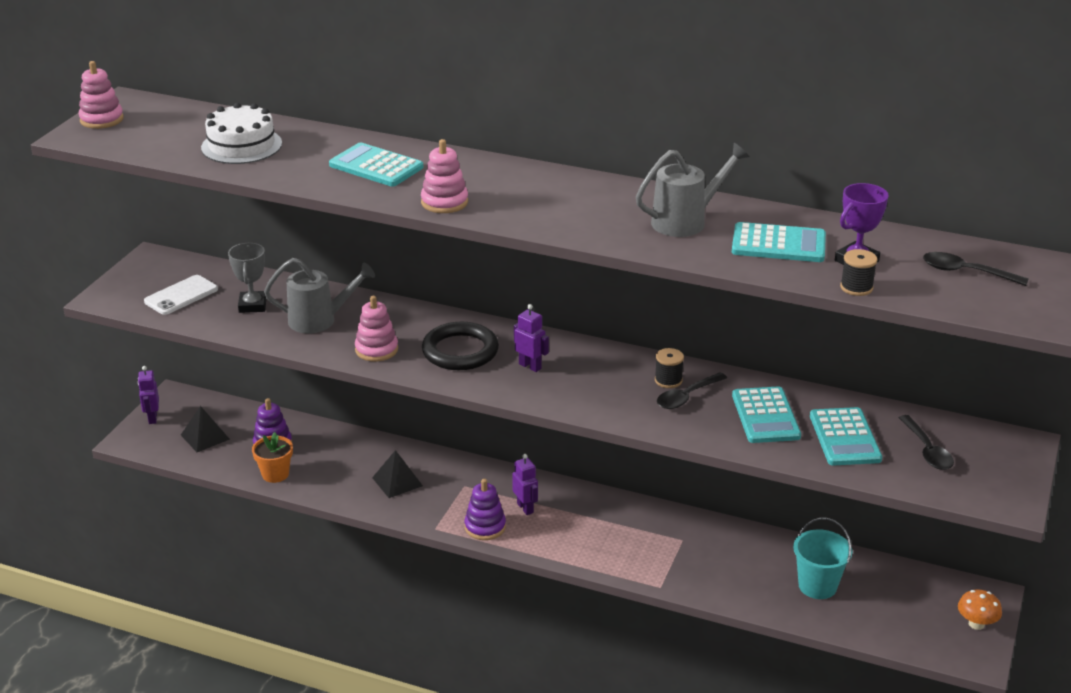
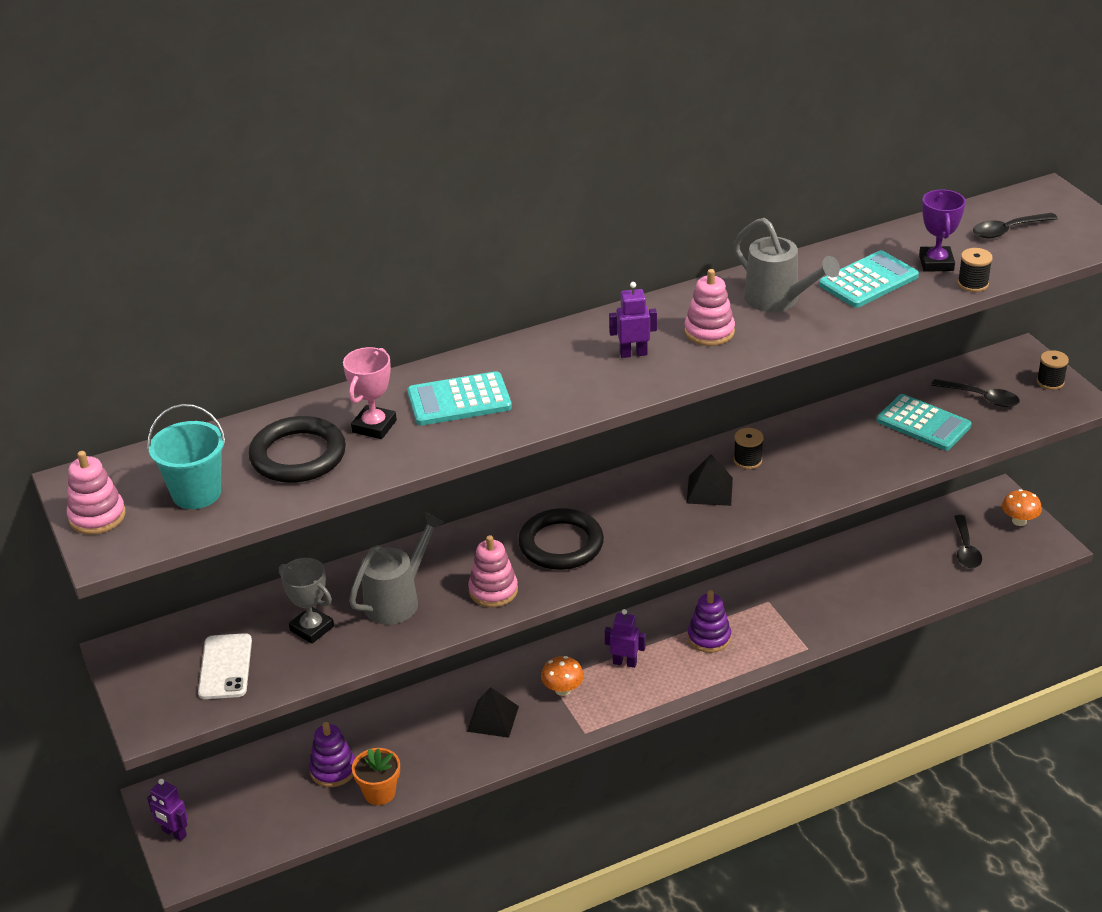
camera: 45 degrees left, 5 degrees up
black pyramid [181,406,230,452] -> black pyramid moved to [687,454,733,506]
white cake [201,103,282,164] -> black ring [248,416,346,483]
pink stacking toy [421,139,468,213] -> pink stacking toy moved to [684,269,735,346]
purple stacking toy [464,479,506,540] -> purple stacking toy moved to [688,590,731,653]
purple robot [514,304,549,372] -> purple robot moved to [609,282,657,358]
grey watering can [636,143,749,237] -> grey watering can turned 120 degrees clockwise [734,218,840,312]
black spoon [657,373,727,409] -> black spoon moved to [954,515,982,568]
turquoise calculator [732,386,801,443] -> none
turquoise bucket [793,518,852,599] -> turquoise bucket moved to [147,404,226,509]
none -> pink trophy [343,347,397,439]
none -> orange mushroom [541,656,584,696]
none -> black spool [1037,350,1069,390]

